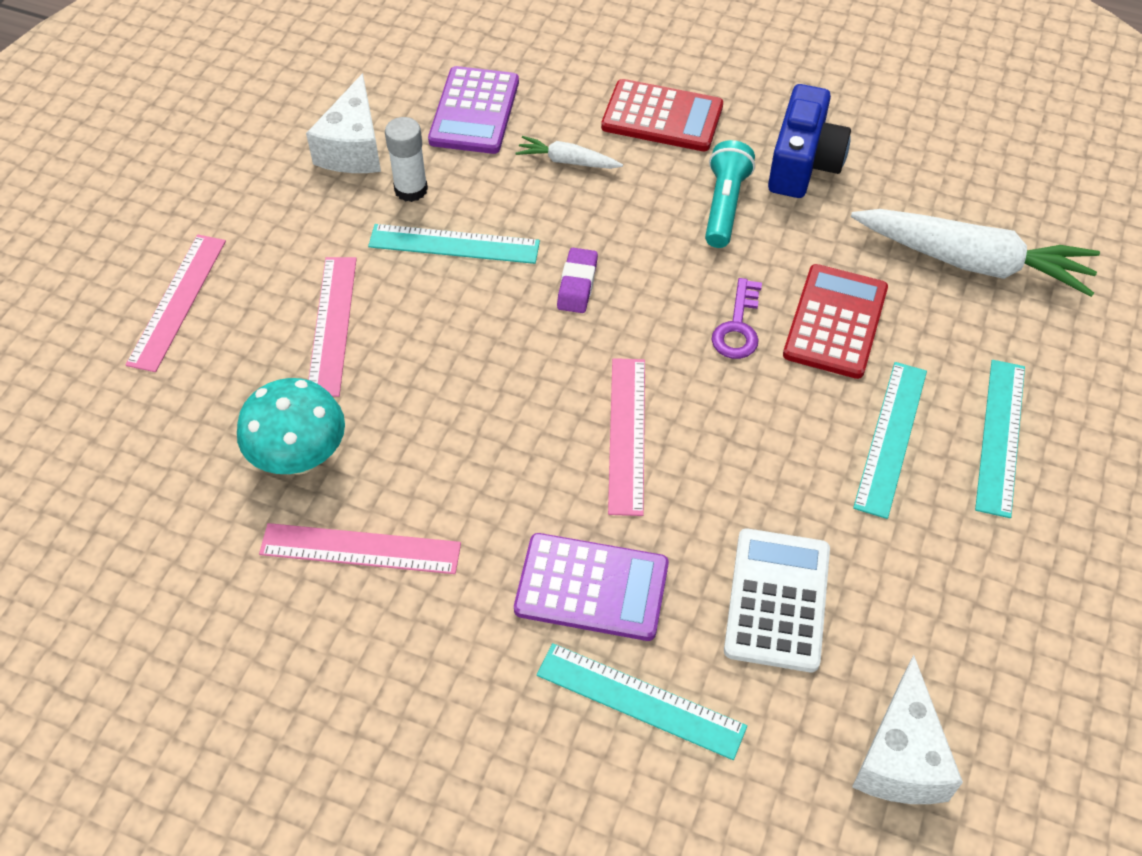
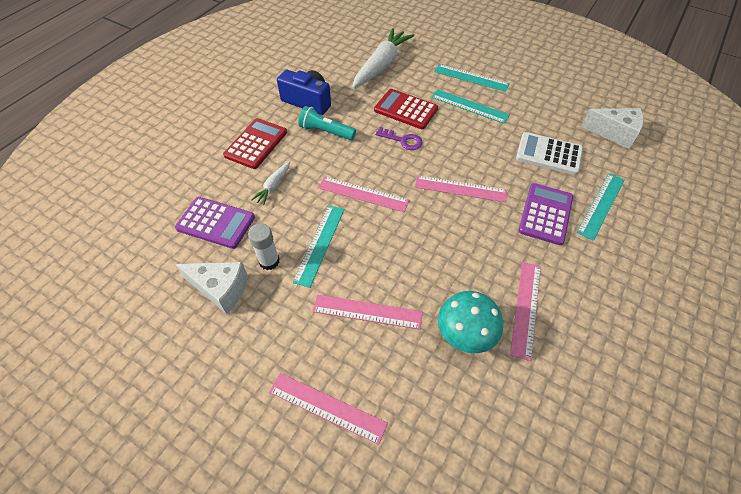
camera: 80 degrees left, 0 degrees up
purple eraser [557,248,598,313] -> pink ruler [318,176,409,212]

